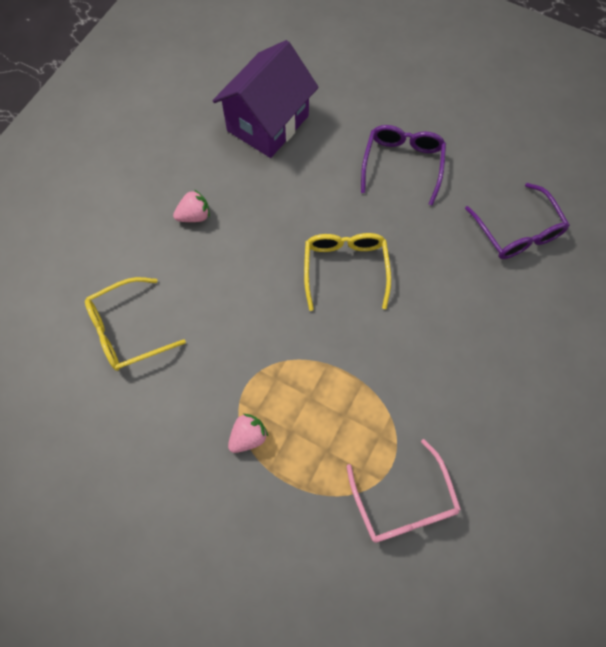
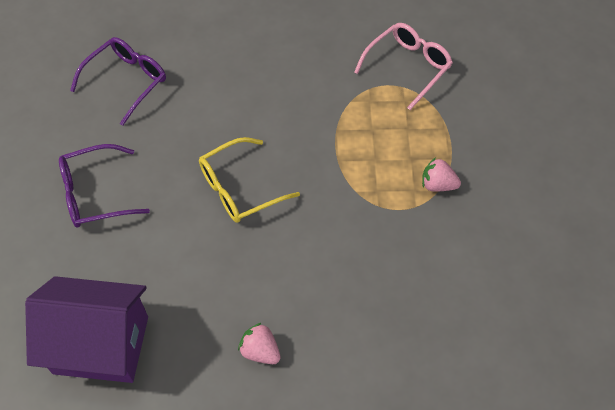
camera: 120 degrees left, 10 degrees down
yellow glasses [85,277,186,371] -> none

